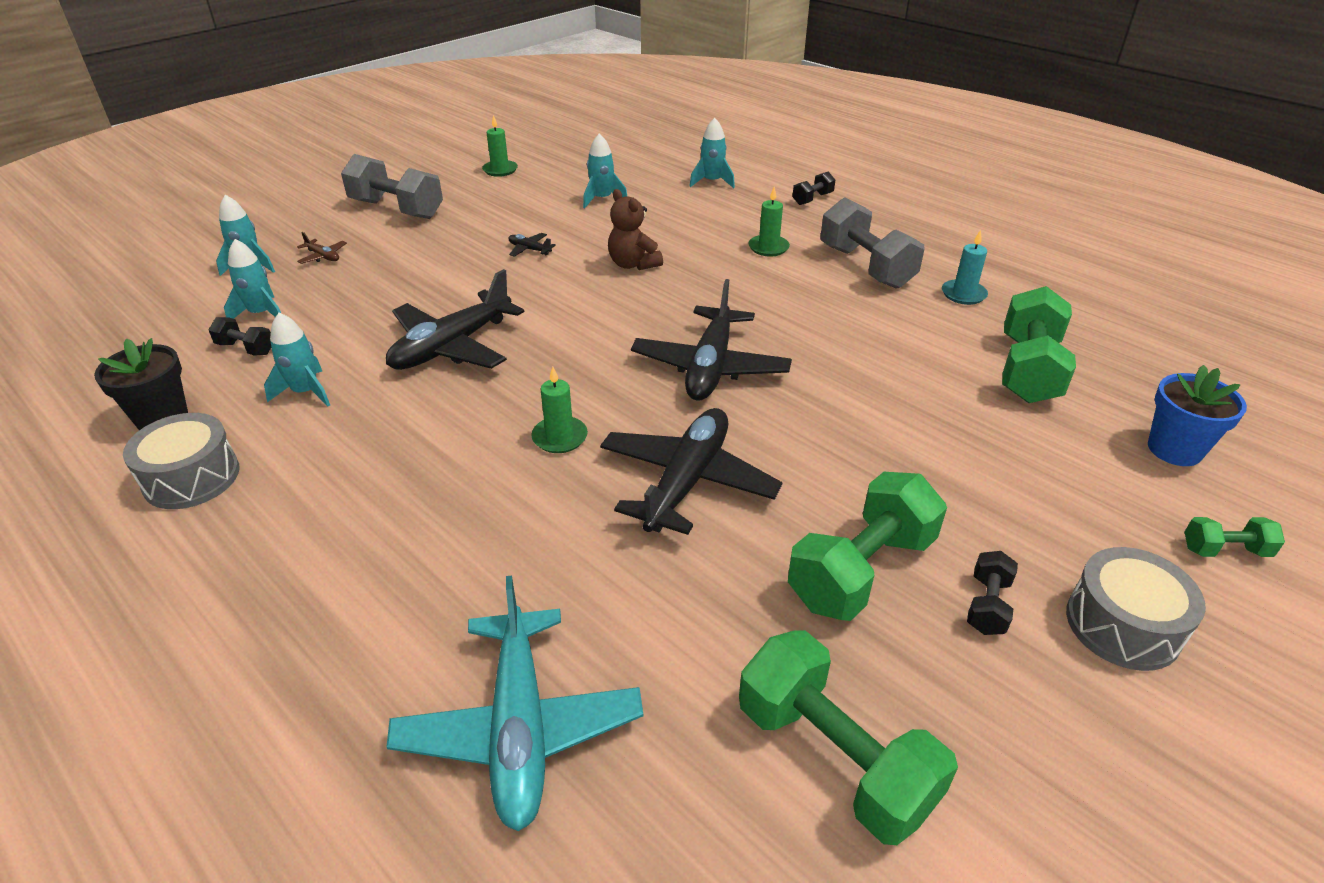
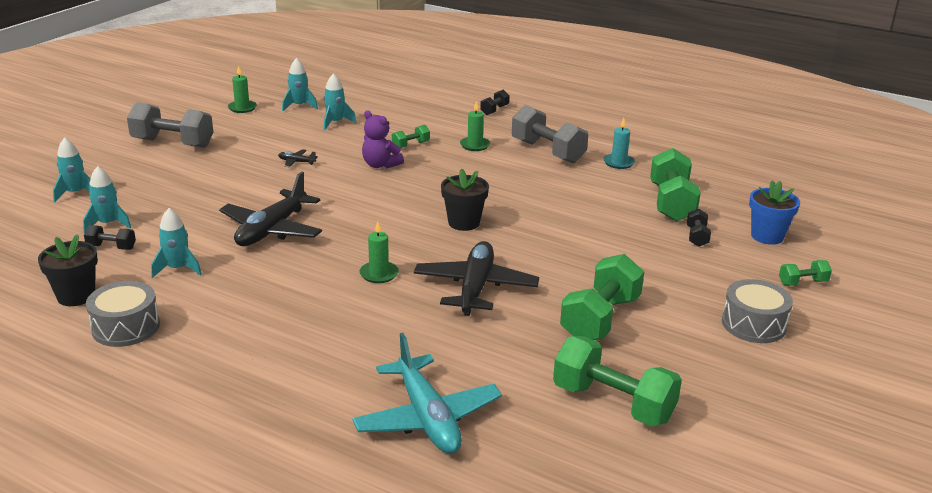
camera: 15 degrees left, 10 degrees down
brown plane [297,232,347,264] -> none
brown teddy bear [608,189,663,270] -> purple teddy bear [362,111,404,168]
black plane [631,279,792,400] -> black flower pot [441,168,489,231]
turquoise rocket [689,118,735,188] -> turquoise rocket moved to [282,58,318,111]
black dumbbell [967,551,1018,635] -> black dumbbell moved to [687,209,711,247]
none -> green dumbbell [392,125,430,148]

